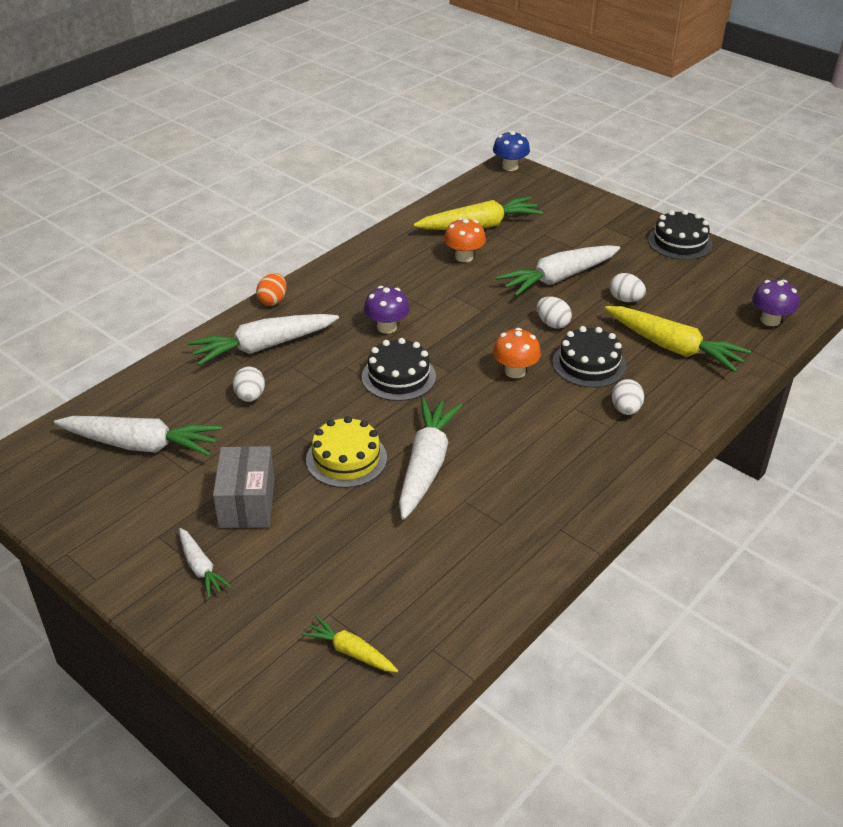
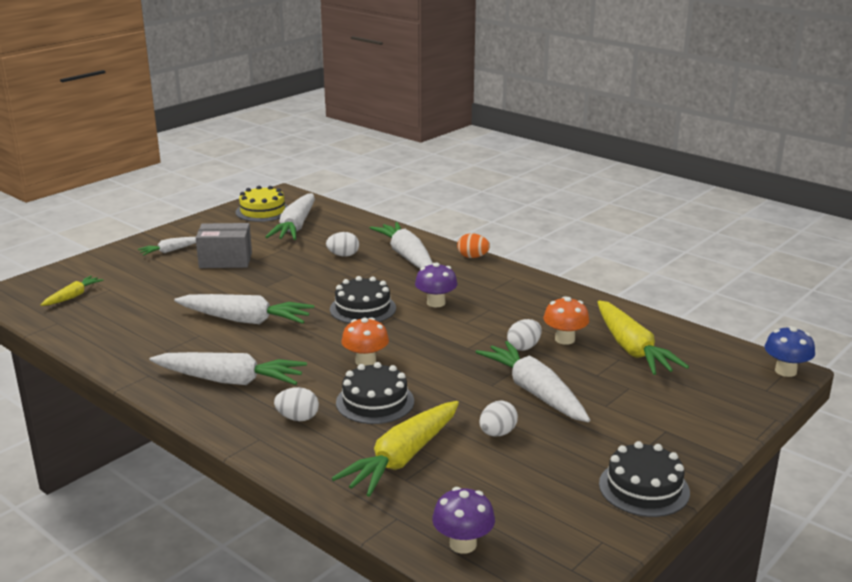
camera: 90 degrees right, 15 degrees down
yellow cake [306,416,387,488] -> yellow cake moved to [236,186,288,222]
white egg [537,297,572,329] -> white egg moved to [507,319,542,351]
none -> white carrot [150,352,307,385]

